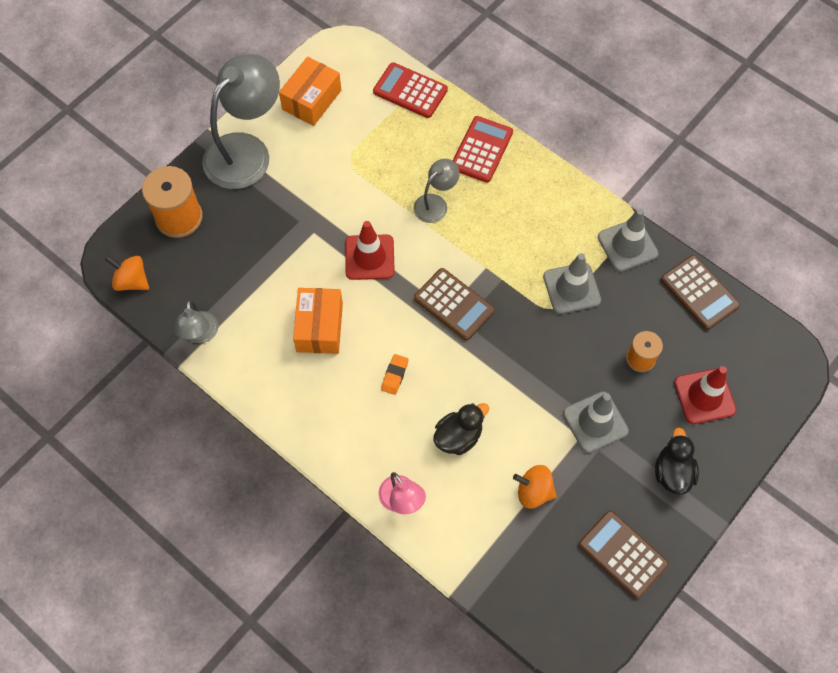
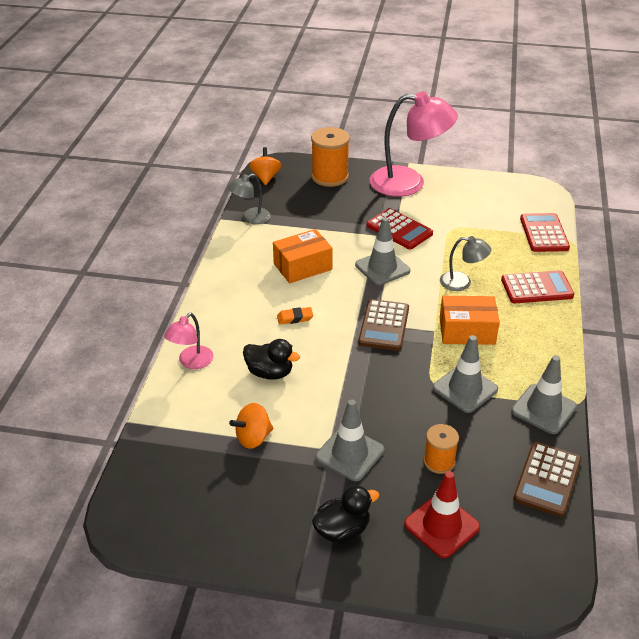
camera: 60 degrees right, 25 degrees down
grey lamp [202,54,280,189] -> pink lamp [370,91,458,197]
orange box [279,57,341,126] -> orange box moved to [440,296,500,345]
red traffic cone [345,221,395,280] -> grey traffic cone [355,217,410,285]
orange spinning top [513,465,557,509] -> orange spinning top turned 105 degrees counterclockwise [229,403,274,449]
brown calculator [578,510,669,599] -> none
none -> red calculator [366,208,433,249]

